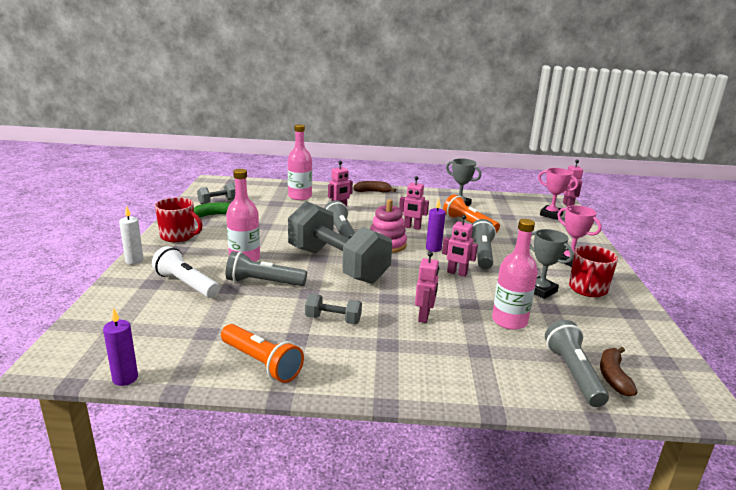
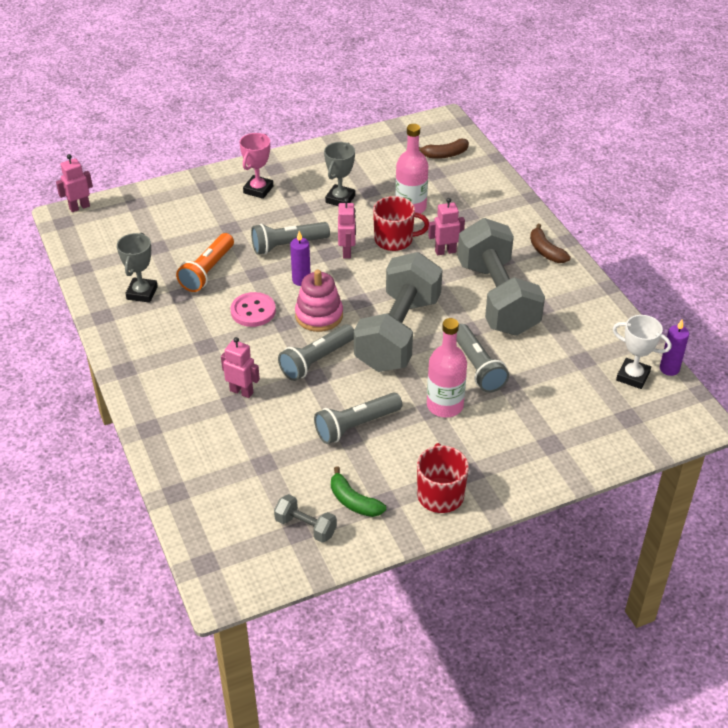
camera: 115 degrees left, 20 degrees up
white candle [119,206,144,264] -> none
white flashlight [152,246,219,298] -> none
orange flashlight [221,324,304,383] -> none
pink bottle [288,124,312,200] -> none
grey dumbbell [305,294,362,324] -> grey dumbbell [457,218,545,336], size x2.43
brown banana [353,181,396,192] -> brown banana moved to [530,224,571,263]
pink robot [399,176,429,230] -> pink button [231,292,276,327]
pink trophy [538,168,578,220] -> none
grey flashlight [545,320,609,407] -> grey flashlight moved to [314,392,402,444]
red mug [569,245,618,297] -> red mug moved to [373,196,429,251]
none -> white trophy [613,315,671,389]

